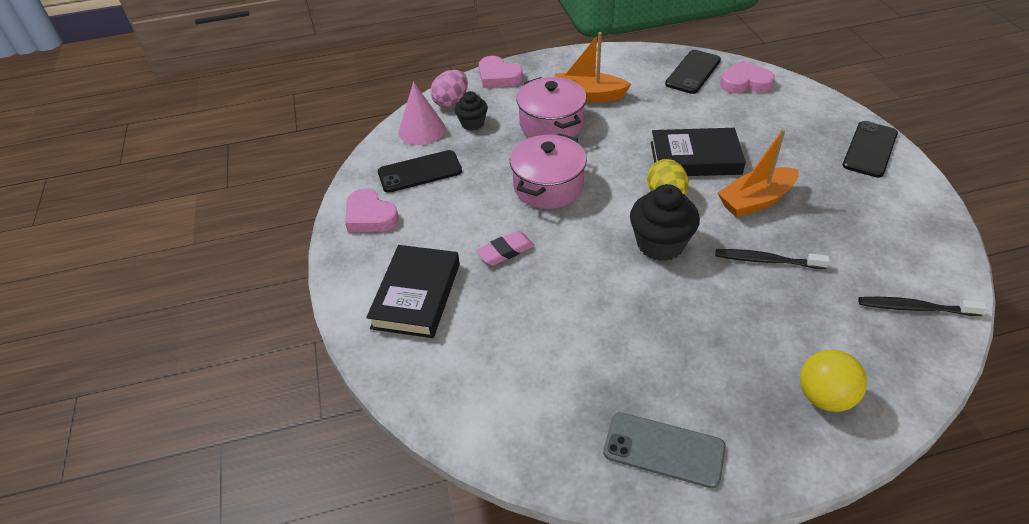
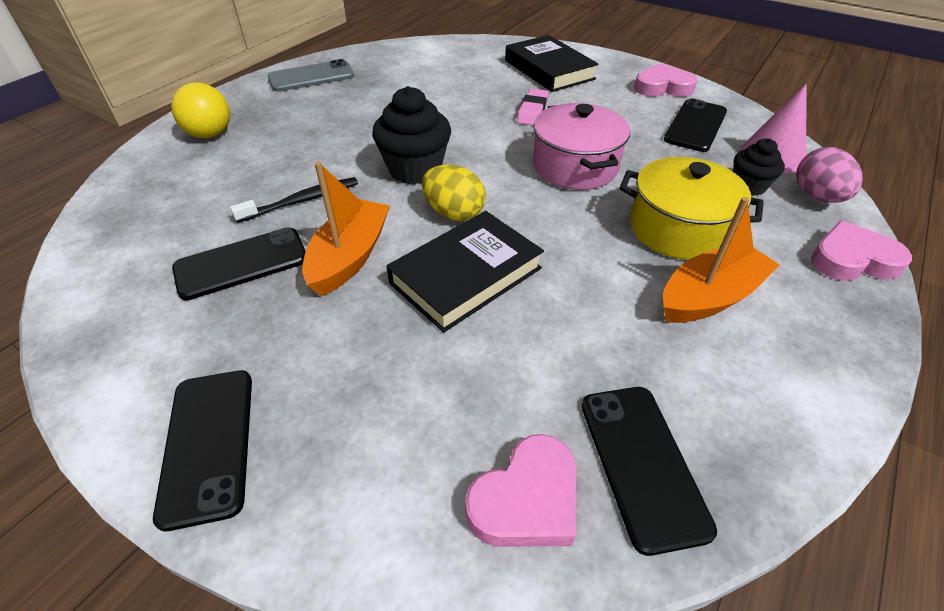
camera: 135 degrees right, 0 degrees up
pink pot [517,77,586,138] -> yellow pot [619,157,764,260]
black toothbrush [858,297,987,316] -> none
none -> black phone [172,227,306,300]

